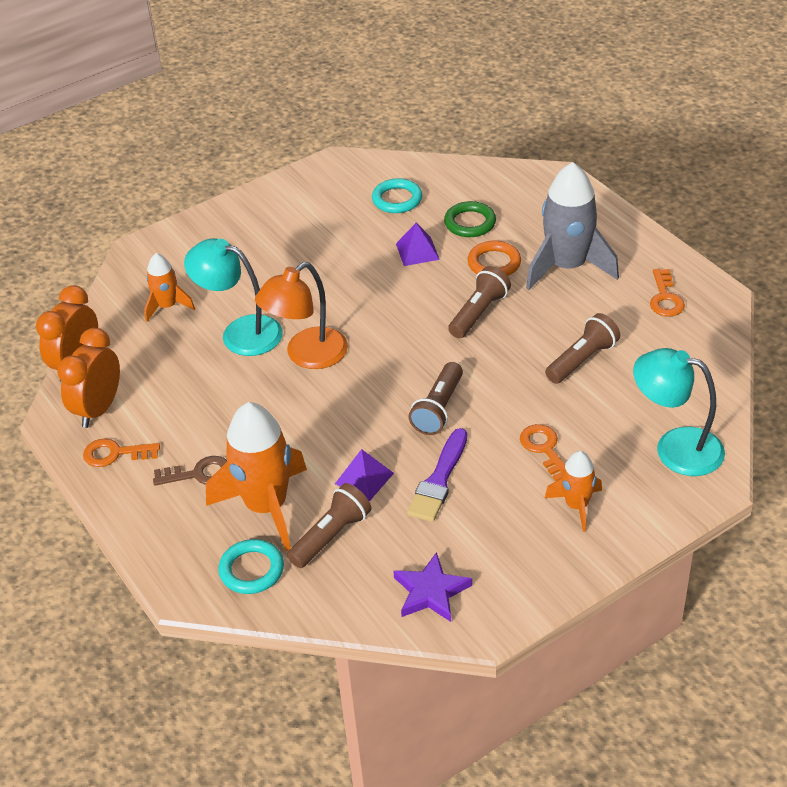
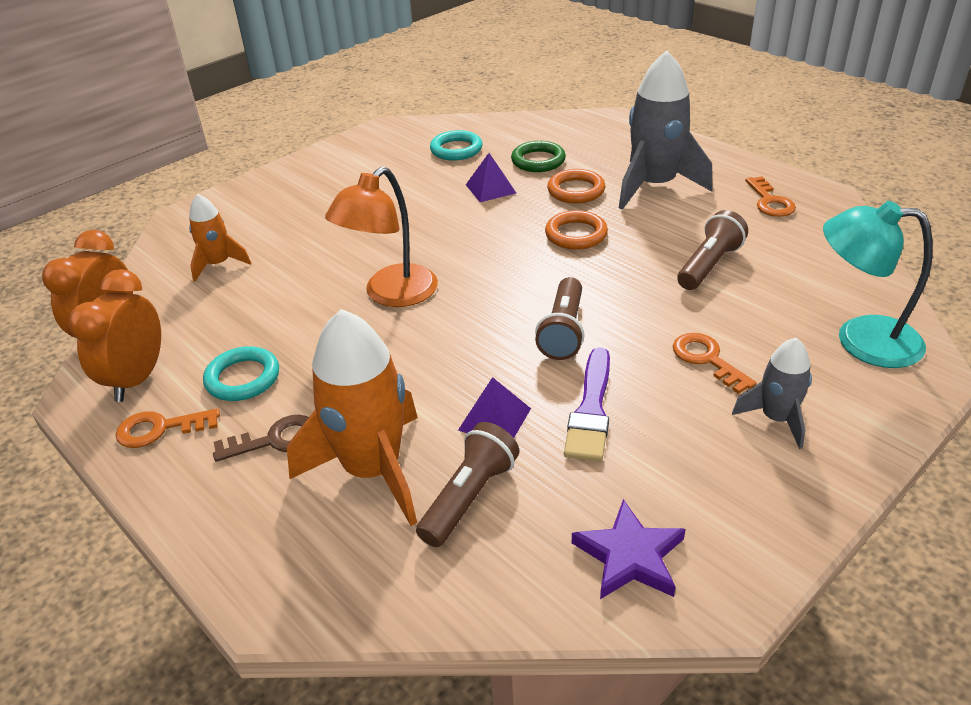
camera: 10 degrees left, 5 degrees down
turquoise lamp [184,238,283,356] -> none
turquoise ring [218,539,284,594] -> turquoise ring moved to [203,346,279,401]
brown flashlight [448,266,511,338] -> orange ring [545,210,608,250]
orange rocket [545,451,602,532] -> grey rocket [732,338,812,449]

